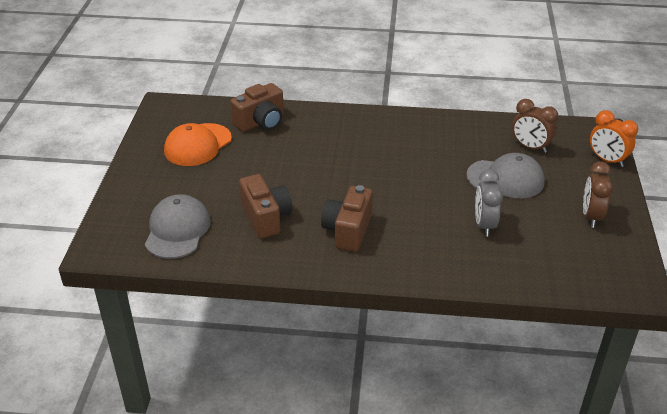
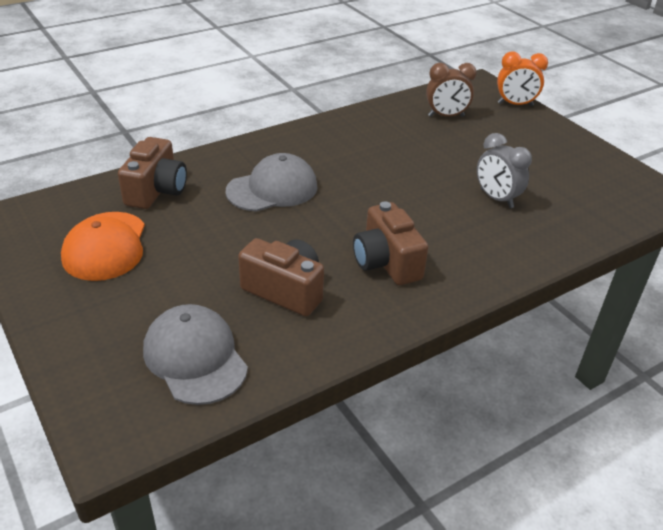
camera: 40 degrees left, 0 degrees up
grey cap [466,153,545,198] -> grey cap moved to [226,153,317,212]
brown clock [583,161,613,228] -> none

